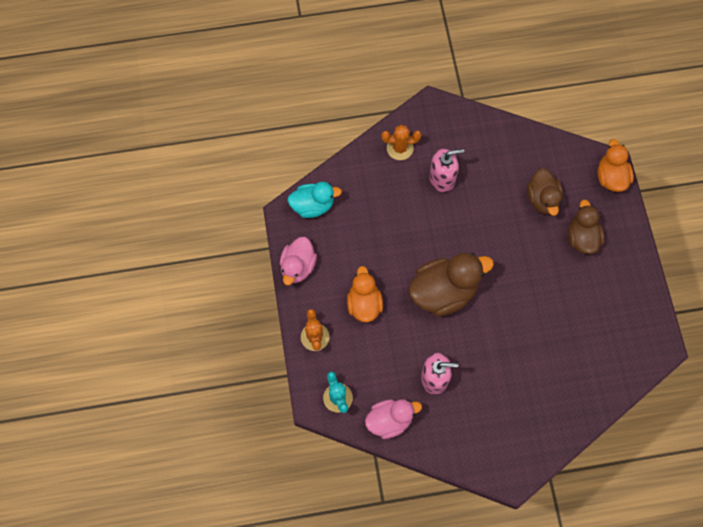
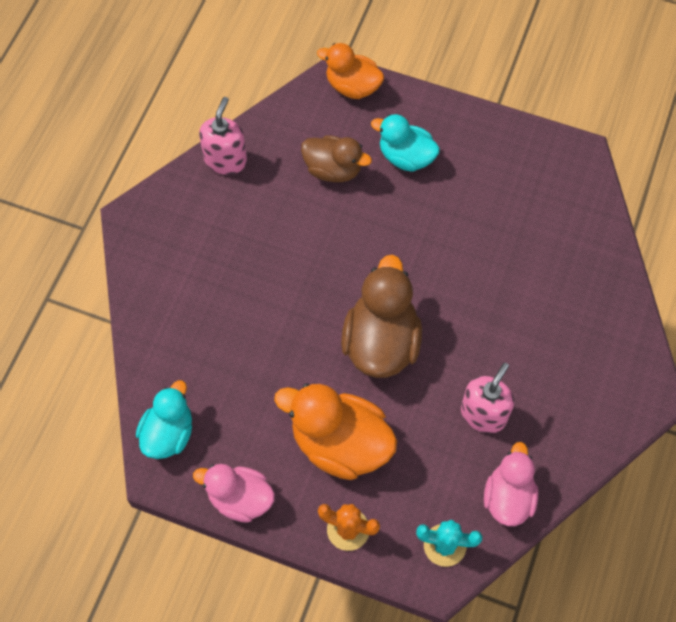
camera: 60 degrees left, 5 degrees down
pink duck [280,237,317,285] -> pink duck turned 150 degrees clockwise [193,464,275,523]
orange duck [347,266,383,322] -> orange duck [274,383,397,480], size x1.56
orange cactus [381,125,421,160] -> none
pink soap dispenser [429,149,464,192] -> pink soap dispenser moved to [199,97,247,175]
brown duck [568,199,604,254] -> turquoise duck [371,114,440,172]

